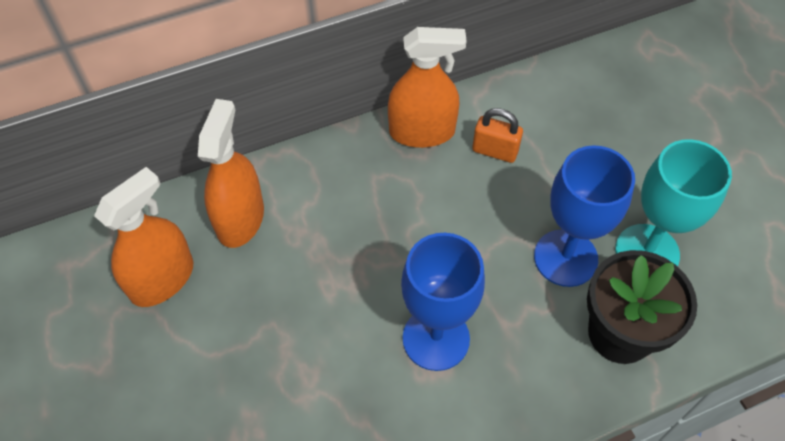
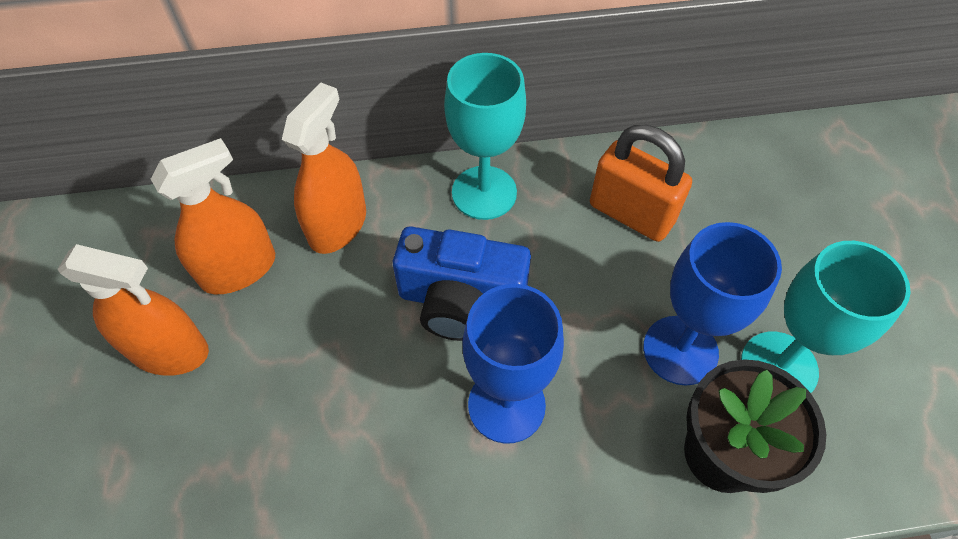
camera: 15 degrees right, 0 degrees up
orange spray bottle [388,27,467,148] -> orange spray bottle moved to [58,244,209,376]
orange padlock [472,108,523,163] -> orange padlock [590,125,692,242], size x1.67
none -> blue camera [393,226,531,341]
none -> turquoise goblet [444,53,526,220]

